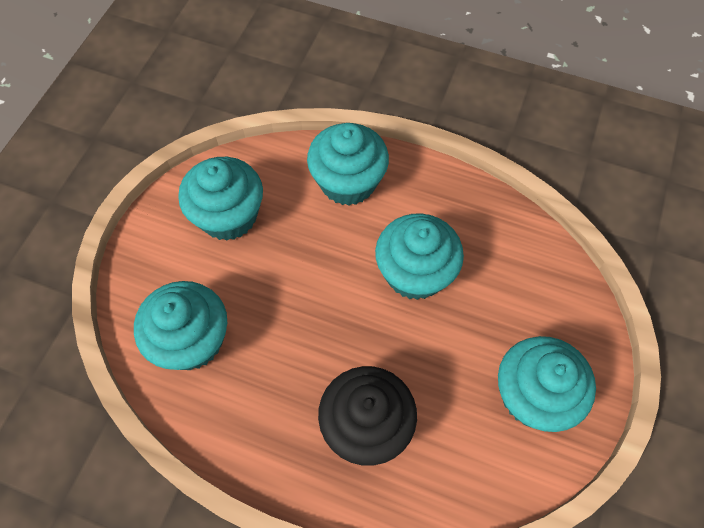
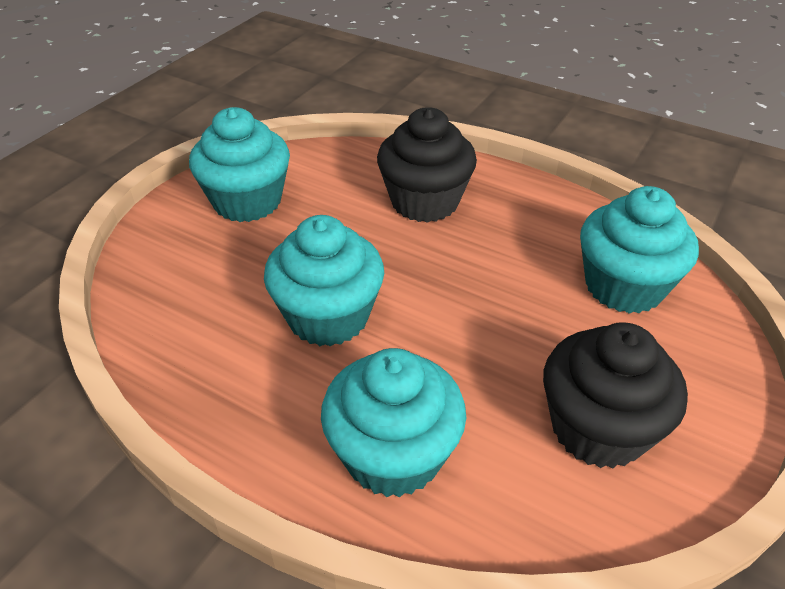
camera: 170 degrees left, 20 degrees down
turquoise cupcake [178,157,263,241] -> black cupcake [543,322,688,468]

